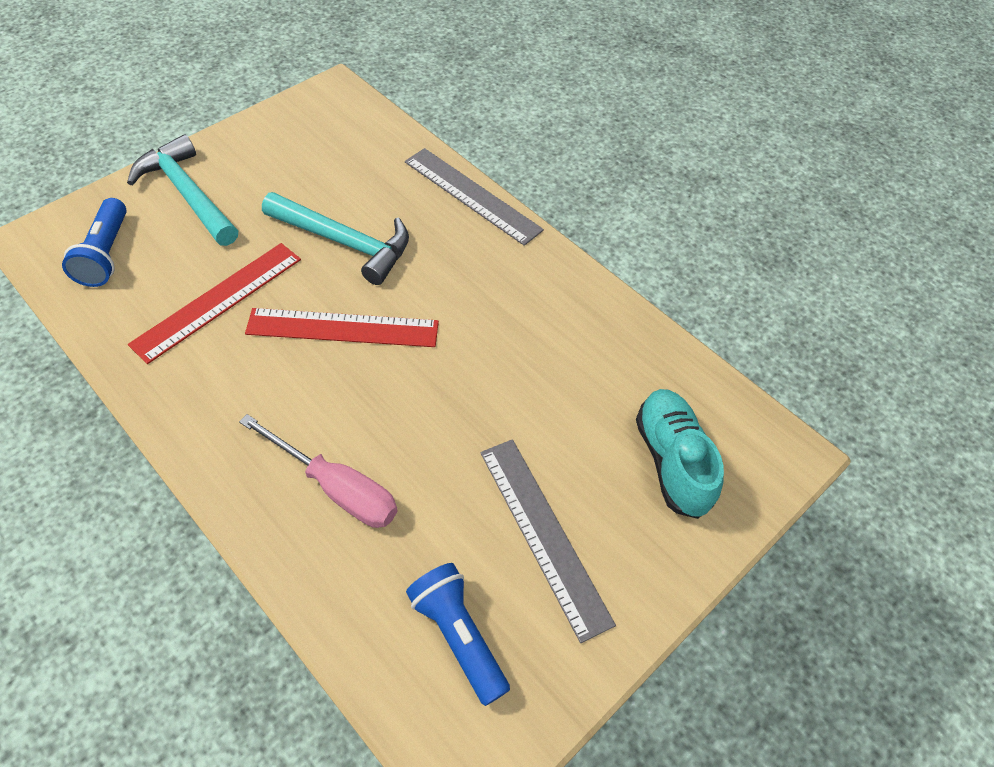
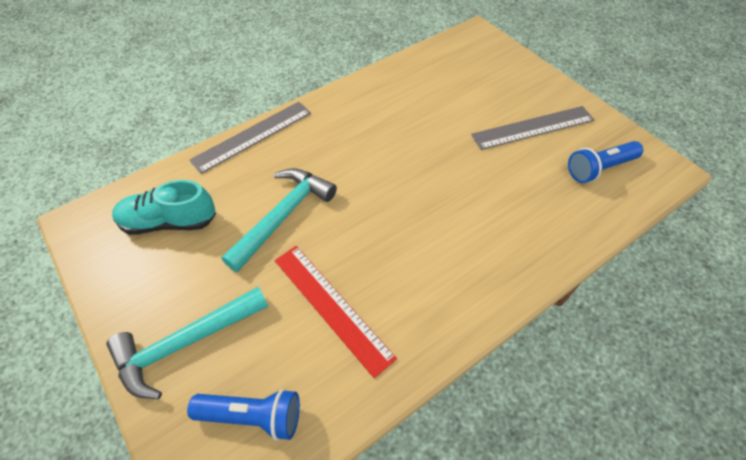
camera: 80 degrees left, 0 degrees up
pink screwdriver [239,414,398,528] -> none
red ruler [245,308,439,347] -> none
turquoise shoe [636,389,724,519] -> turquoise shoe moved to [112,180,216,235]

